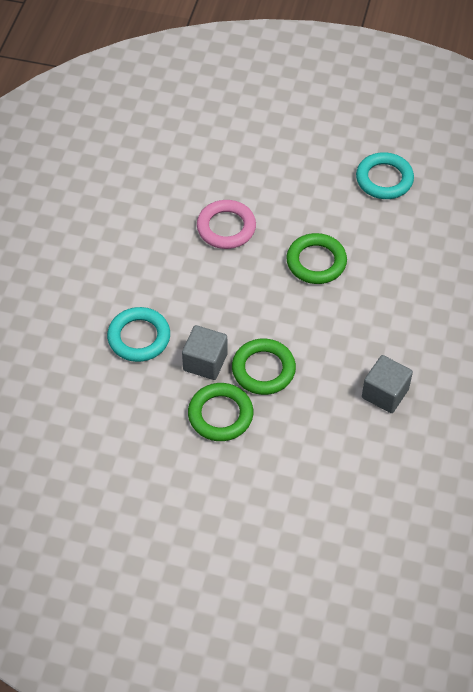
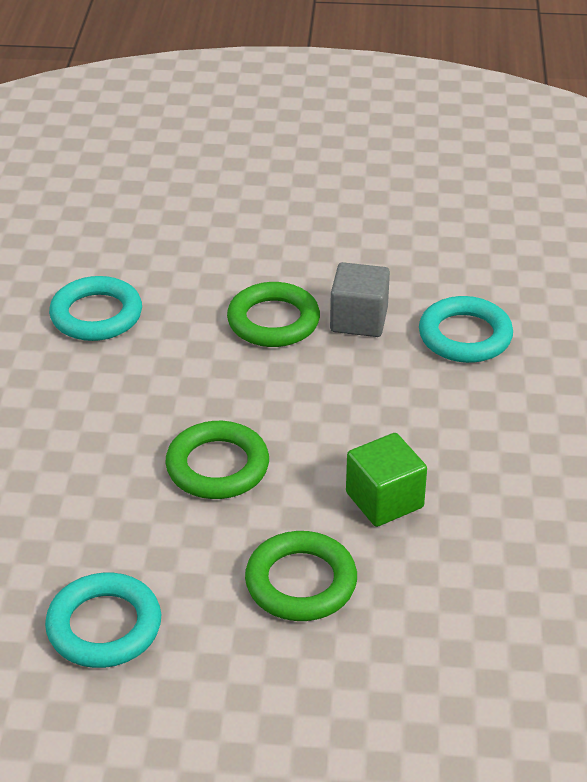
camera: 170 degrees right, 15 degrees down
green ring [188,383,253,441] -> green ring moved to [245,531,357,621]
pink ring [197,200,256,249] -> green cube [346,433,427,527]
grey cube [362,355,413,413] -> turquoise ring [49,276,142,341]

